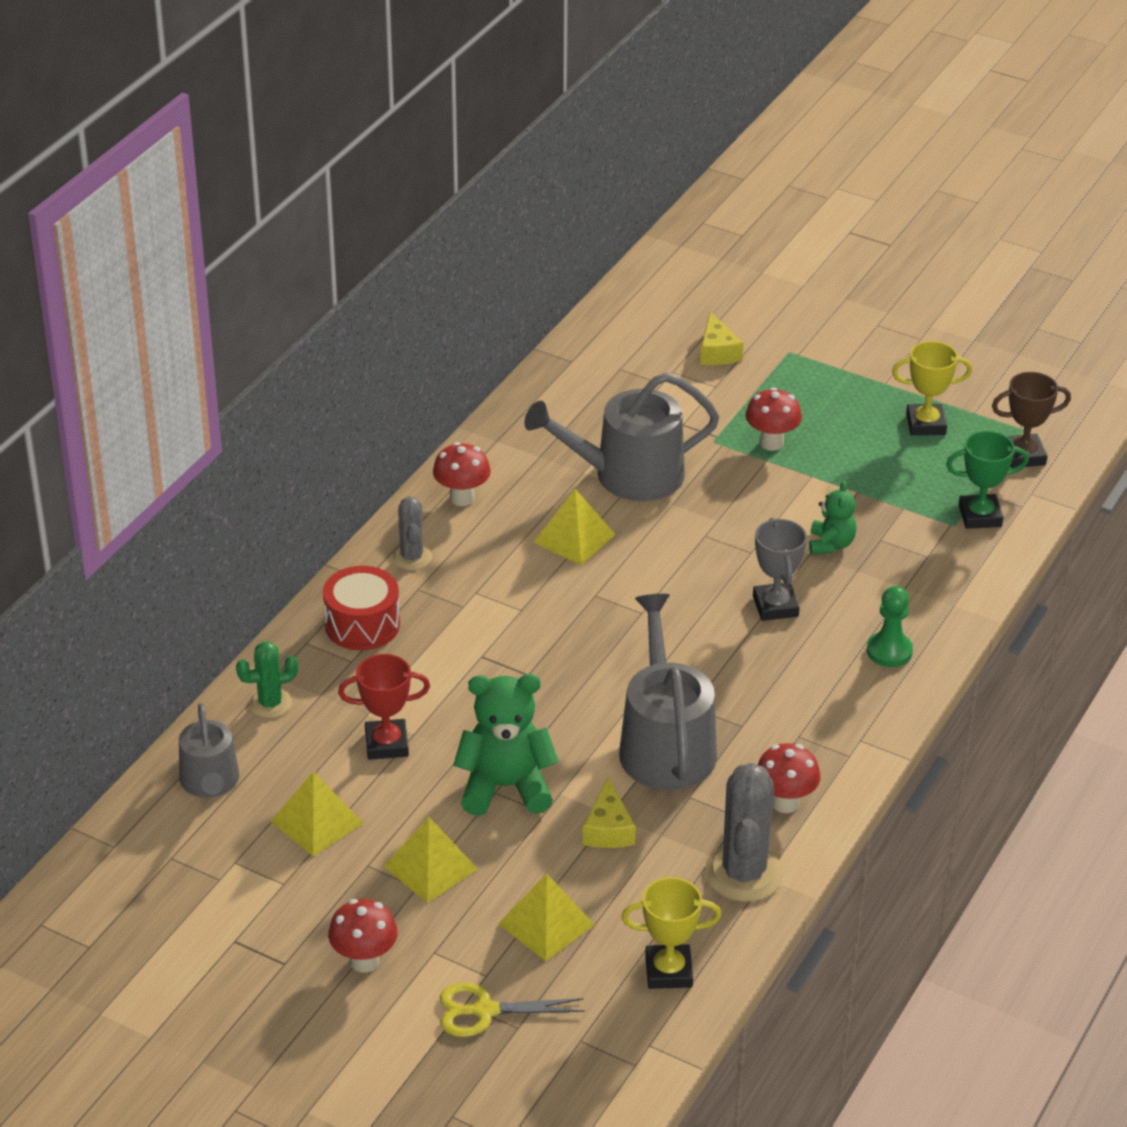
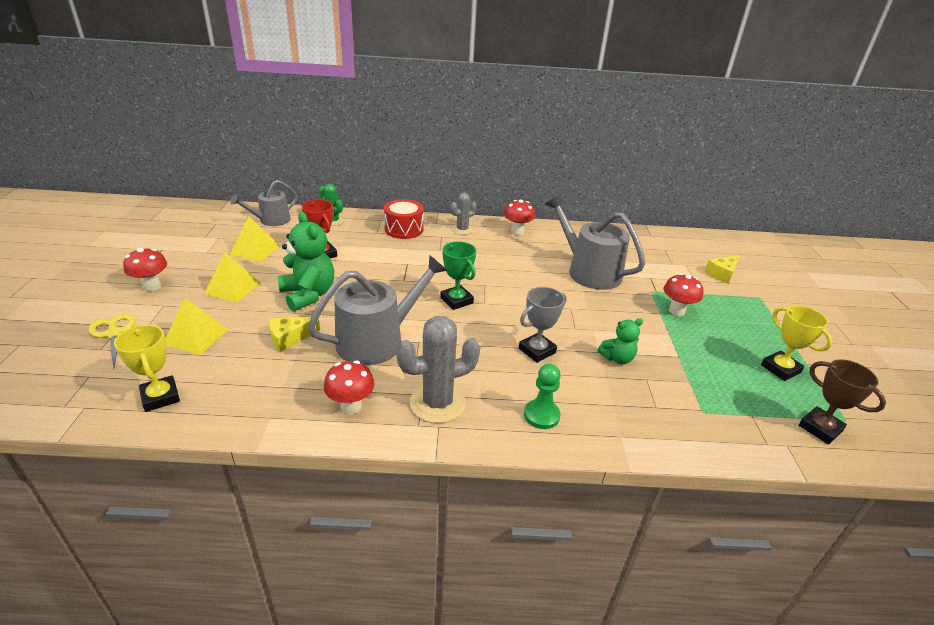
camera: 60 degrees right, 5 degrees down
yellow pyramid [533,489,616,565] -> none
grey cactus [705,763,784,902] -> grey cactus moved to [396,316,480,423]
green trophy [946,431,1029,529] -> green trophy moved to [440,241,476,310]

